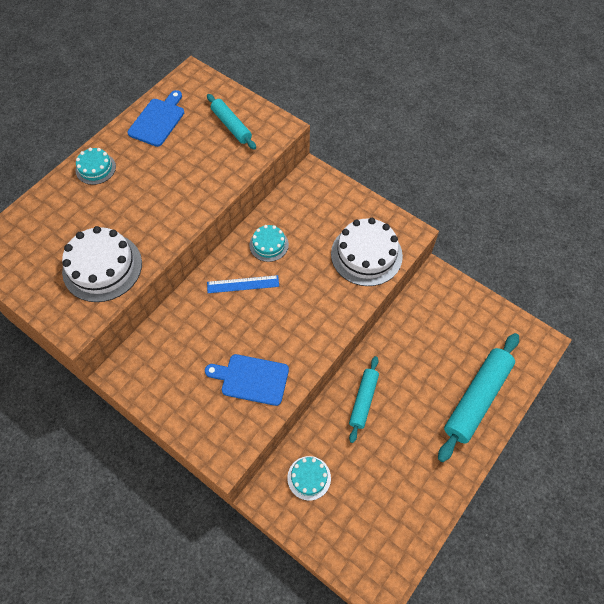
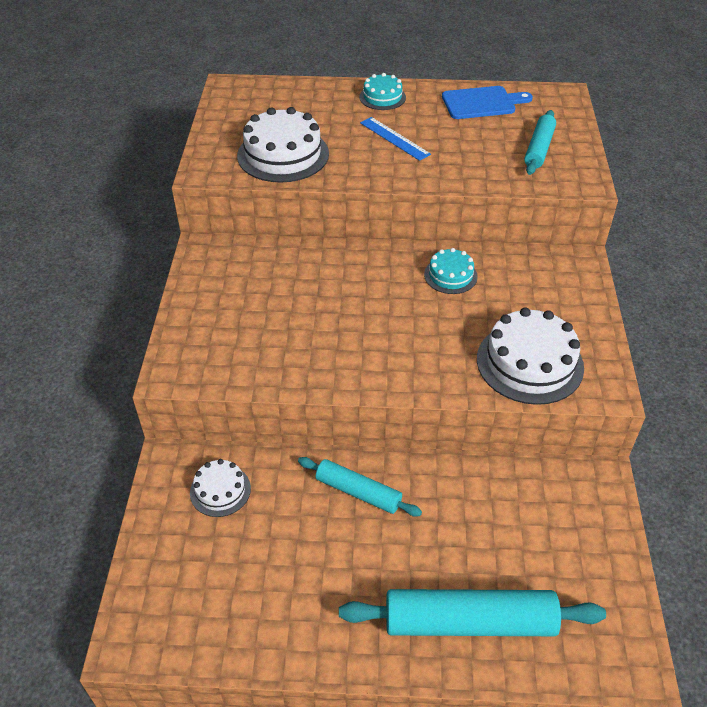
camera: 55 degrees right, 15 degrees down
blue cutting board [205,354,289,406] -> none
blue ruler [207,275,279,293] -> blue ruler moved to [360,117,431,161]
turquoise cake [287,456,331,501] -> white cake [190,459,251,517]
turquoise rolling pin [349,356,379,443] -> turquoise rolling pin turned 45 degrees clockwise [298,457,422,517]

